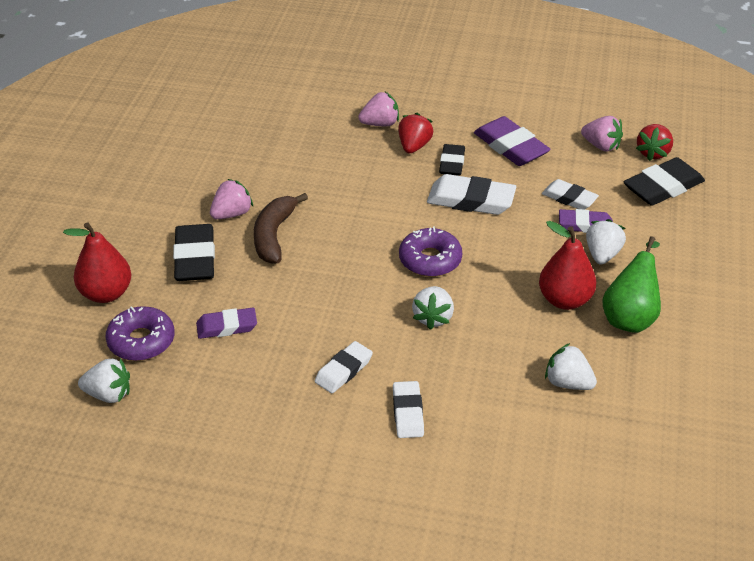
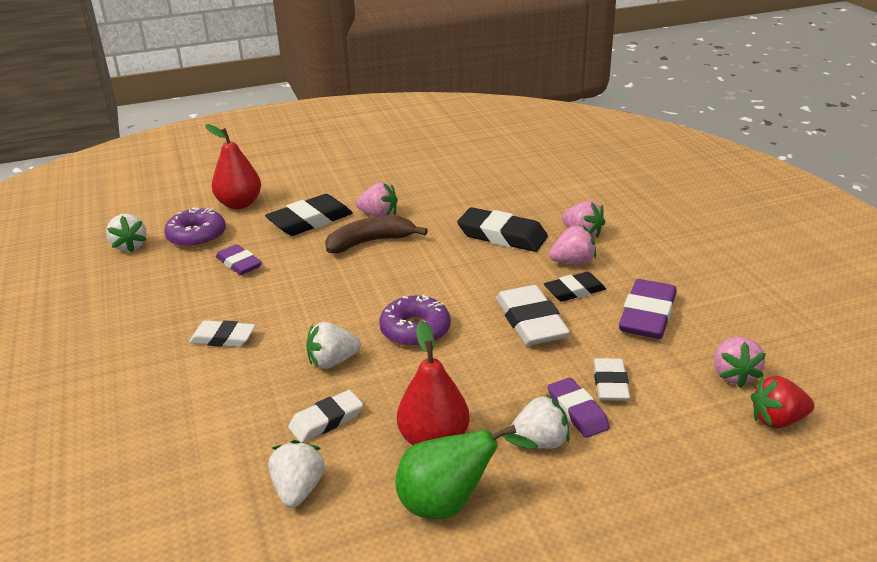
camera: 60 degrees right, 10 degrees down
white eraser [393,381,424,438] -> white eraser moved to [288,390,363,443]
red strawberry [398,113,433,153] -> pink strawberry [549,225,596,264]
black eraser [624,157,705,206] -> black eraser moved to [457,207,548,252]

